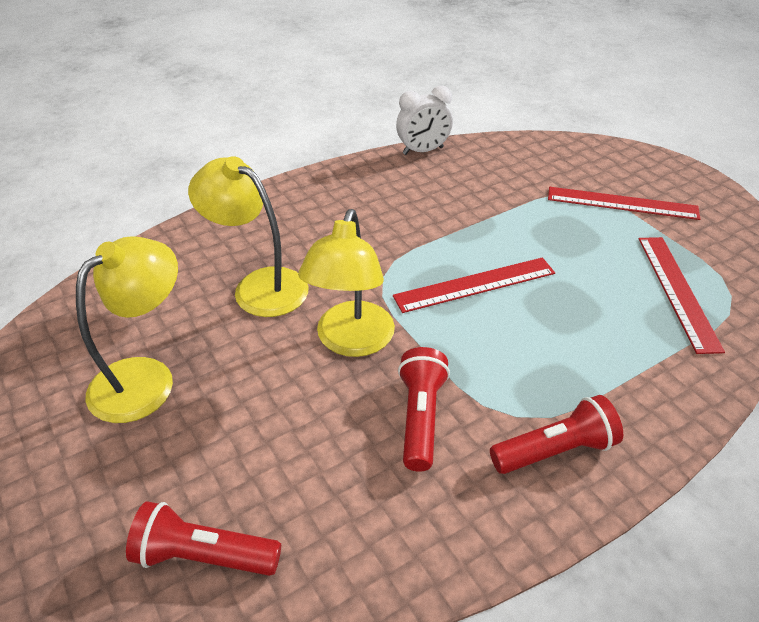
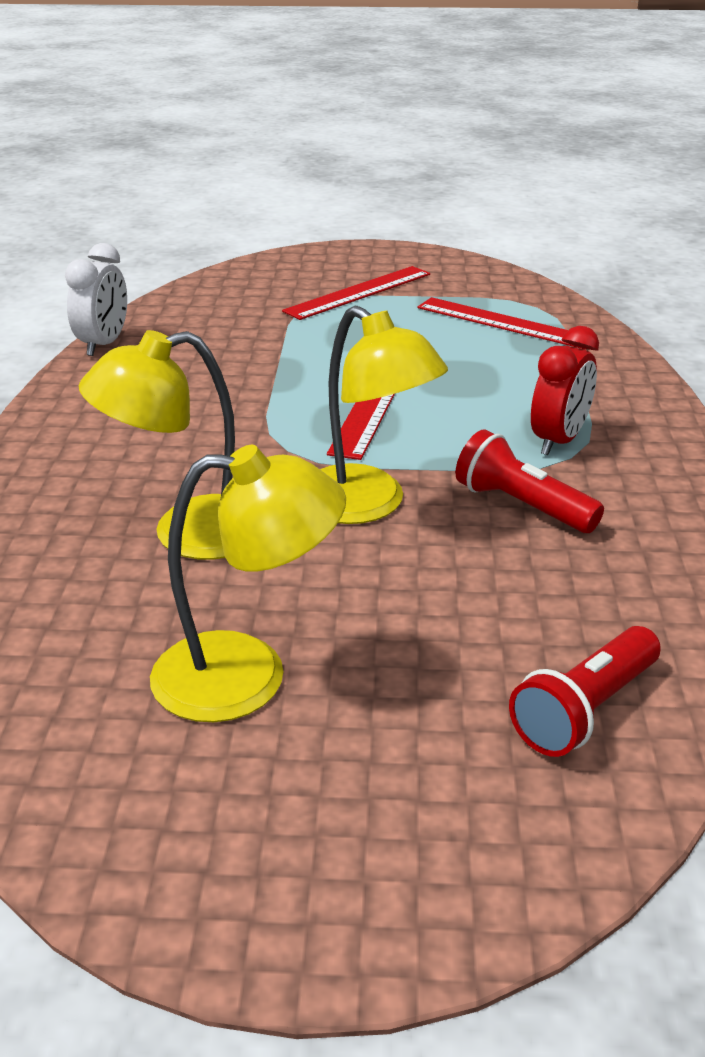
camera: 55 degrees left, 10 degrees down
yellow lamp [76,236,178,423] -> yellow lamp turned 105 degrees clockwise [150,445,346,722]
red flashlight [490,395,623,474] -> none
none -> red clock [531,326,599,455]

